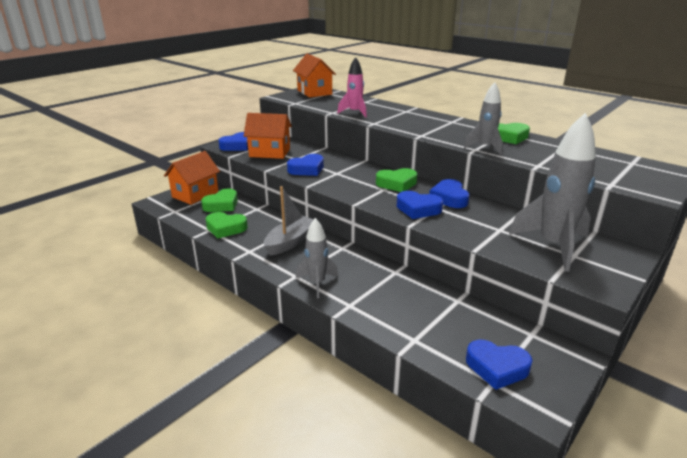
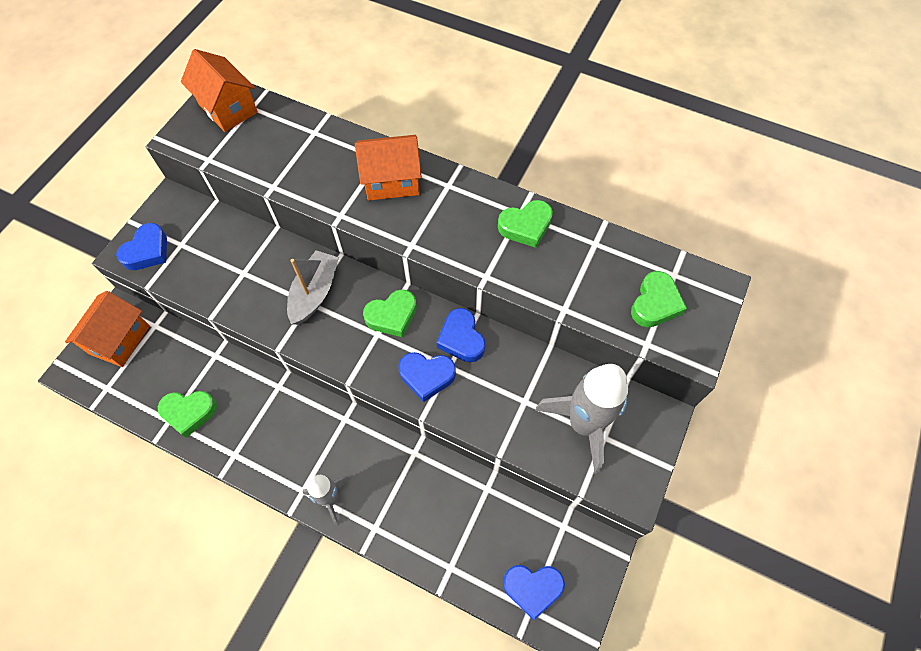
camera: 15 degrees left, 35 degrees up
green heart [201,189,238,212] -> green heart moved to [631,271,687,327]
orange house [244,113,292,159] -> orange house moved to [355,135,422,201]
grey boat [264,186,314,256] -> grey boat moved to [287,250,339,325]
blue heart [287,154,324,176] -> none
pink rocket [337,57,367,117] -> none
grey rocket [464,82,503,155] -> none

